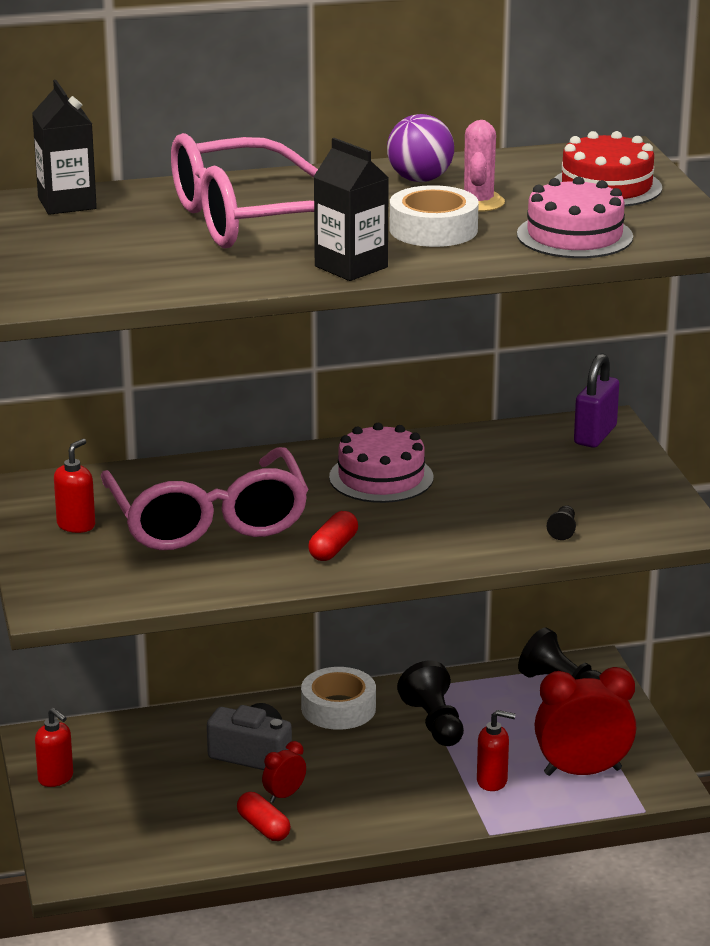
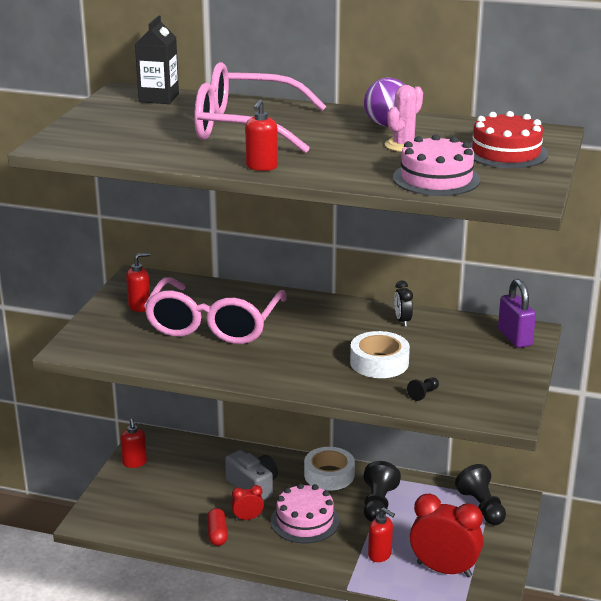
camera: 30 degrees right, 0 degrees up
red capsule [308,511,358,561] -> none
black carton [314,138,389,281] -> red soap dispenser [245,99,278,171]
pink cake [329,423,433,503] -> pink cake moved to [271,483,340,543]
white tape [390,185,479,247] -> white tape moved to [350,331,410,378]
purple padlock [574,353,619,448] -> purple padlock turned 75 degrees counterclockwise [498,279,536,348]
none -> black clock [394,281,413,327]

